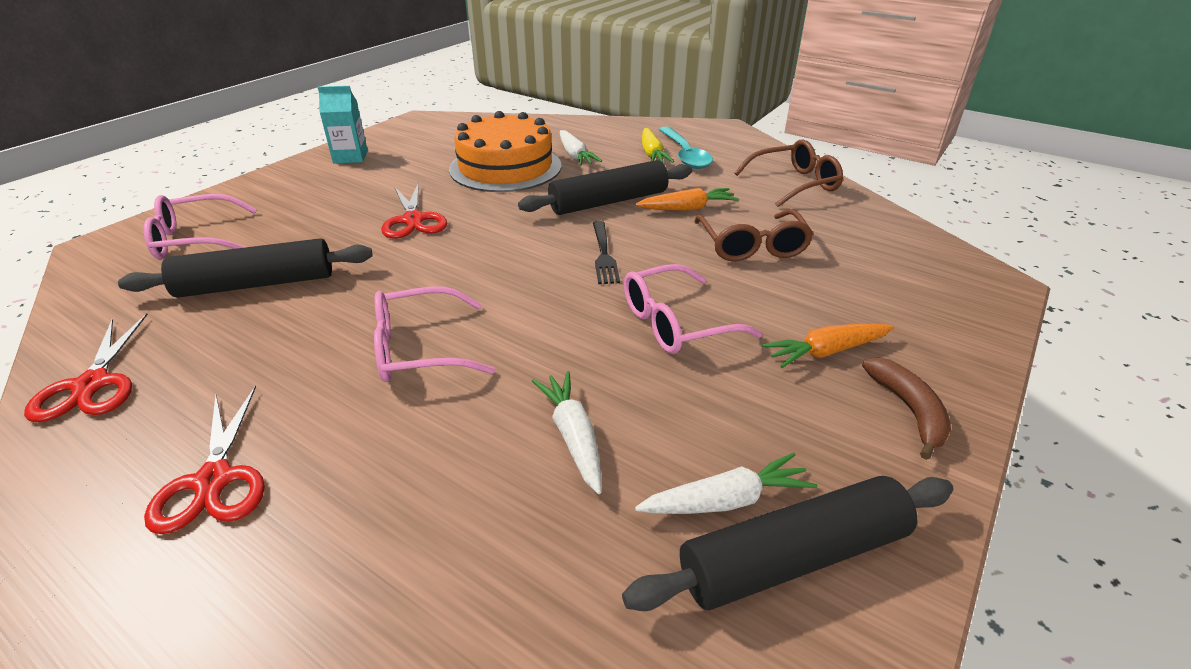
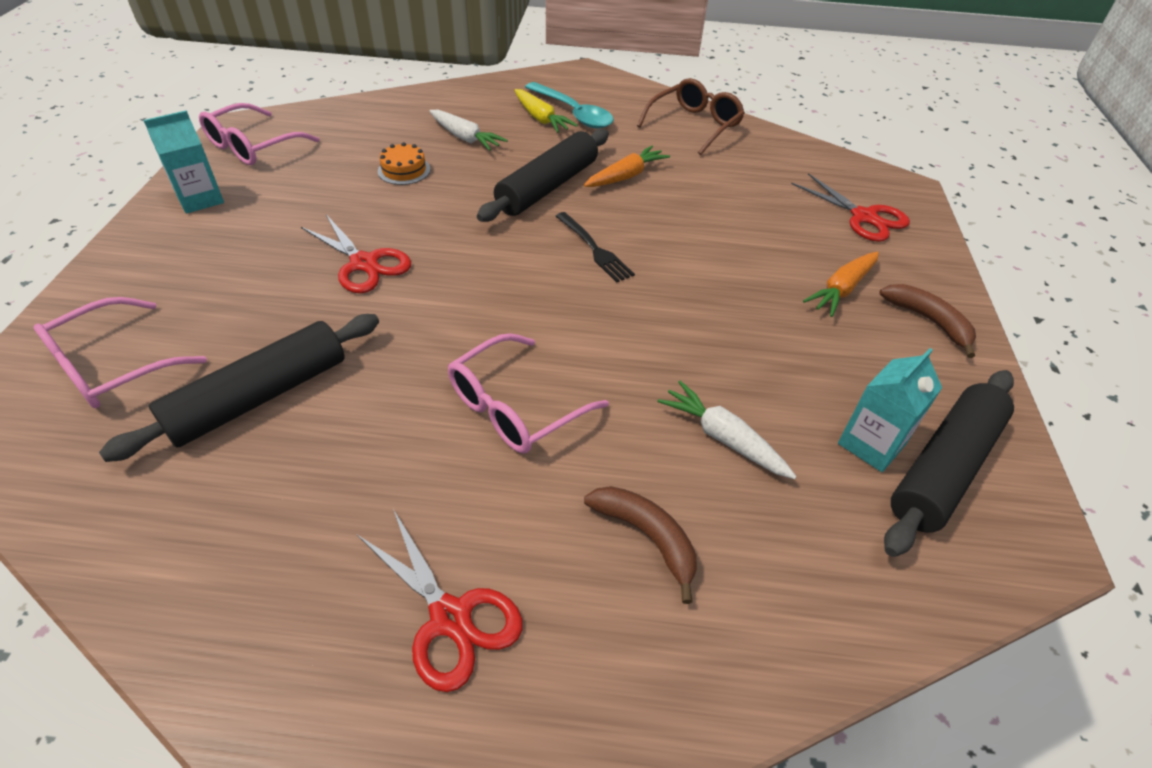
camera: 30 degrees left, 10 degrees up
red scissors [24,313,148,423] -> red scissors moved to [791,173,910,242]
orange cake [449,111,562,192] -> orange cake [378,142,430,185], size x0.40
pink glasses [624,264,762,354] -> pink glasses moved to [199,103,320,165]
white carrot [635,453,817,514] -> turquoise carton [838,348,942,472]
brown glasses [694,209,813,261] -> none
none -> brown banana [584,486,697,604]

